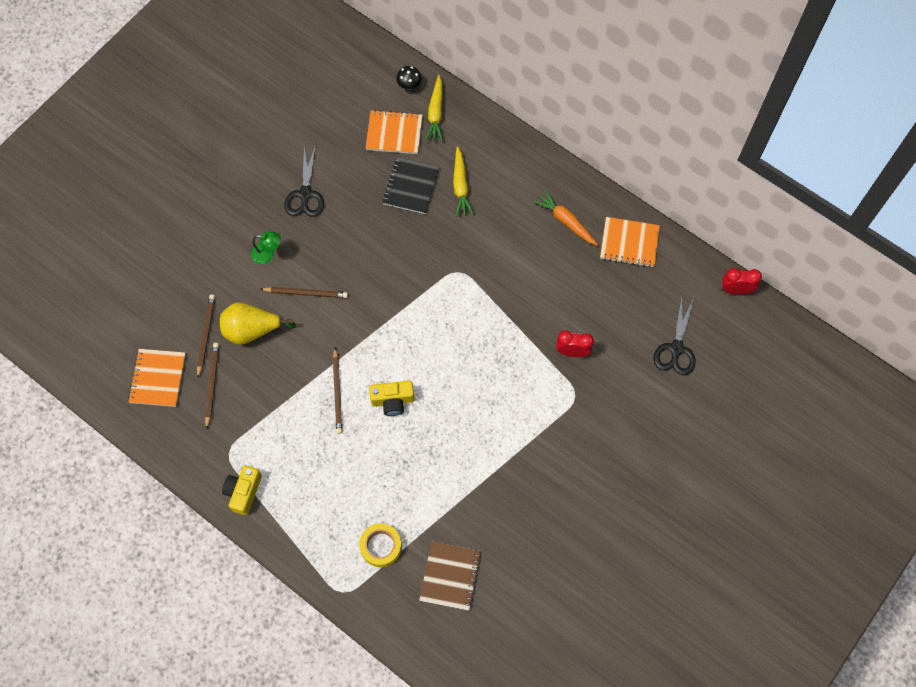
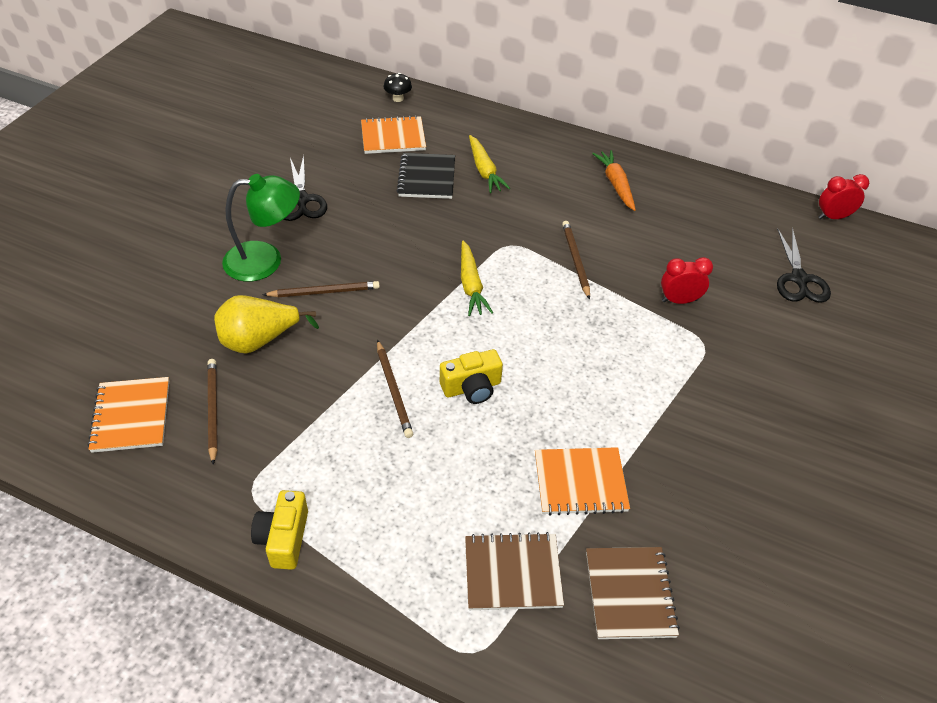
camera: 15 degrees left, 20 degrees down
brown pencil [197,294,215,378] -> brown pencil moved to [562,221,590,300]
green lamp [251,231,281,264] -> green lamp [222,174,300,282], size x1.90
yellow tape [359,523,402,567] -> brown notebook [465,532,564,610]
yellow carrot [425,75,443,142] -> yellow carrot moved to [461,241,493,316]
orange carrot [533,190,598,246] -> orange carrot turned 45 degrees clockwise [592,150,636,211]
orange notebook [600,217,660,267] -> orange notebook moved to [535,447,630,516]

